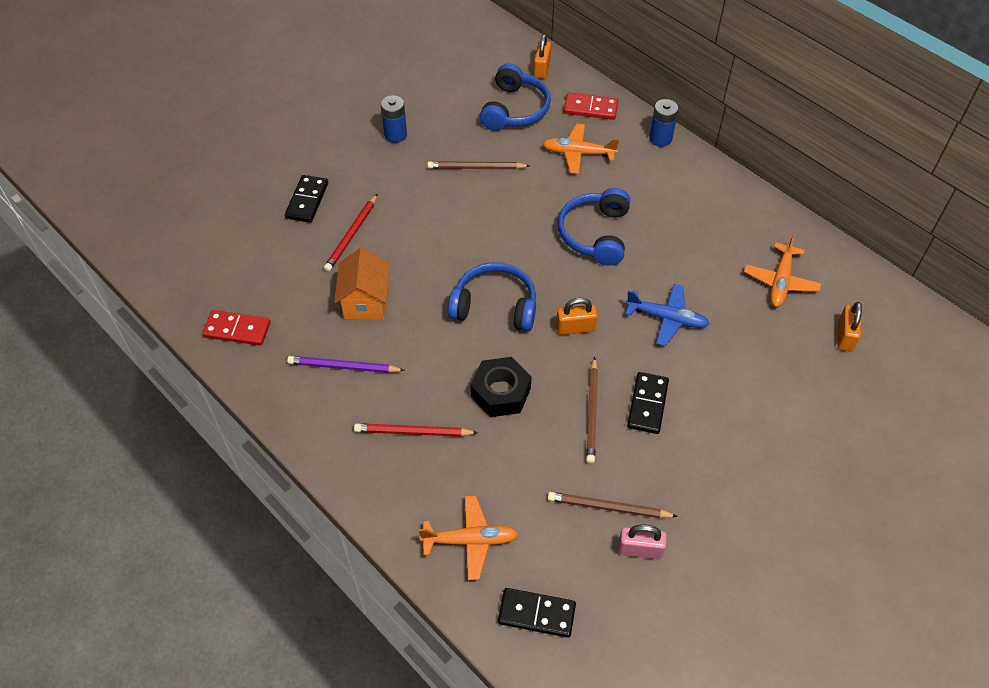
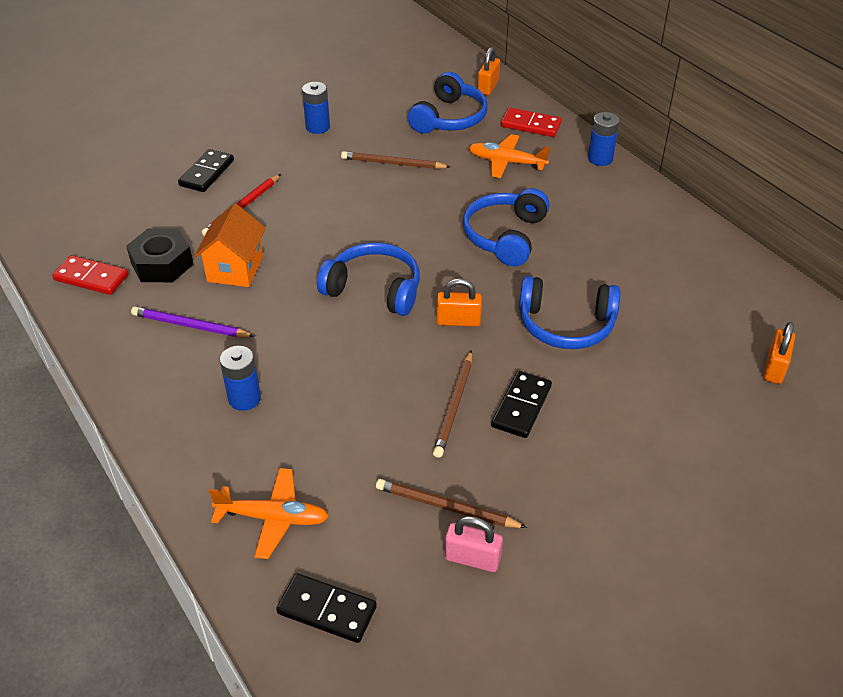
camera: 10 degrees right, 10 degrees down
red pencil [354,423,478,437] -> blue battery [220,346,261,411]
black nut [471,357,532,417] -> black nut moved to [126,228,194,282]
blue plane [625,284,709,346] -> blue headphones [519,276,620,349]
orange plane [744,234,821,307] -> none

